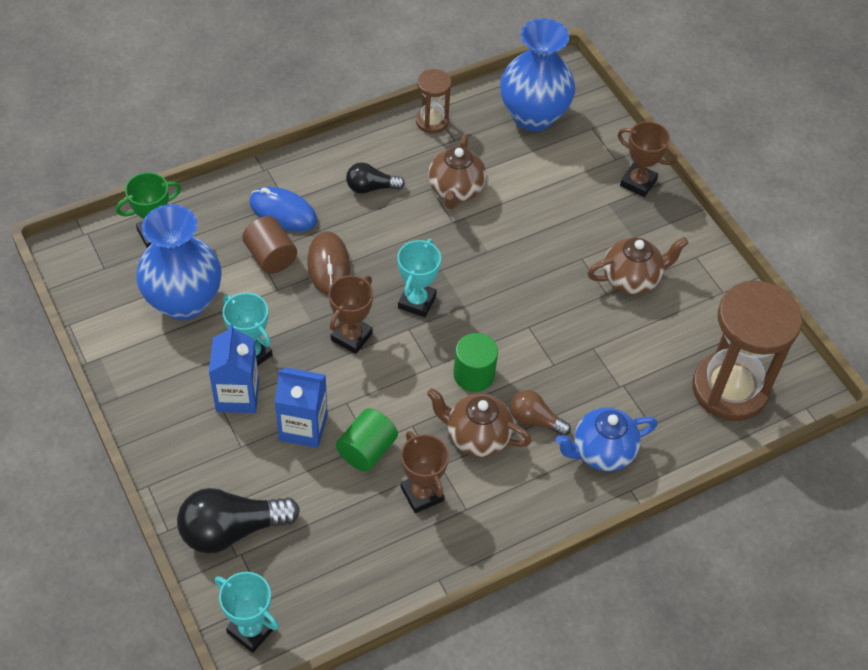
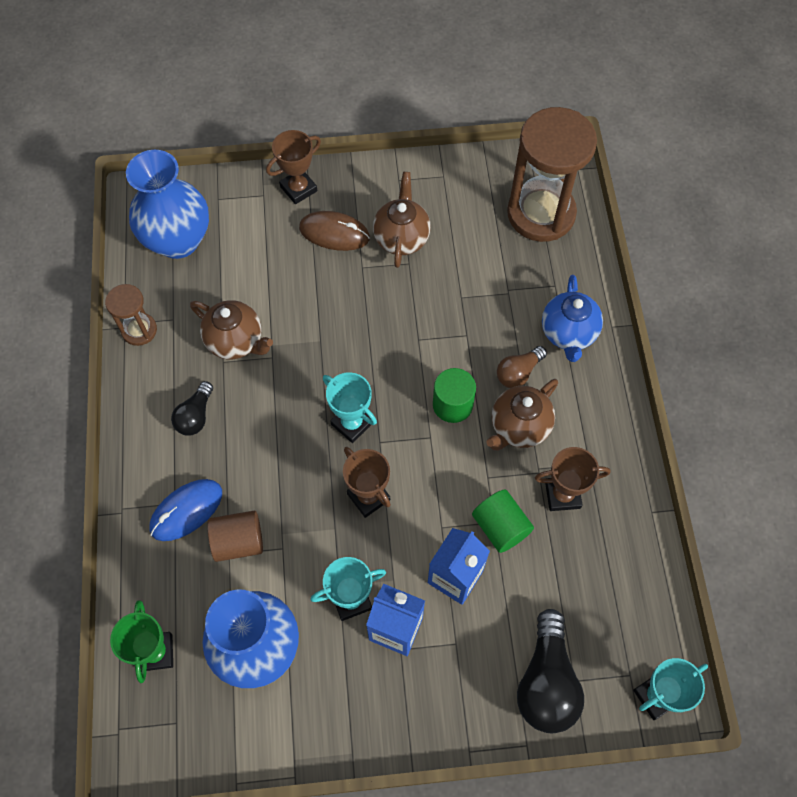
camera: 65 degrees left, 10 degrees up
brown mouse [308,231,350,295] -> brown mouse moved to [299,211,370,251]

